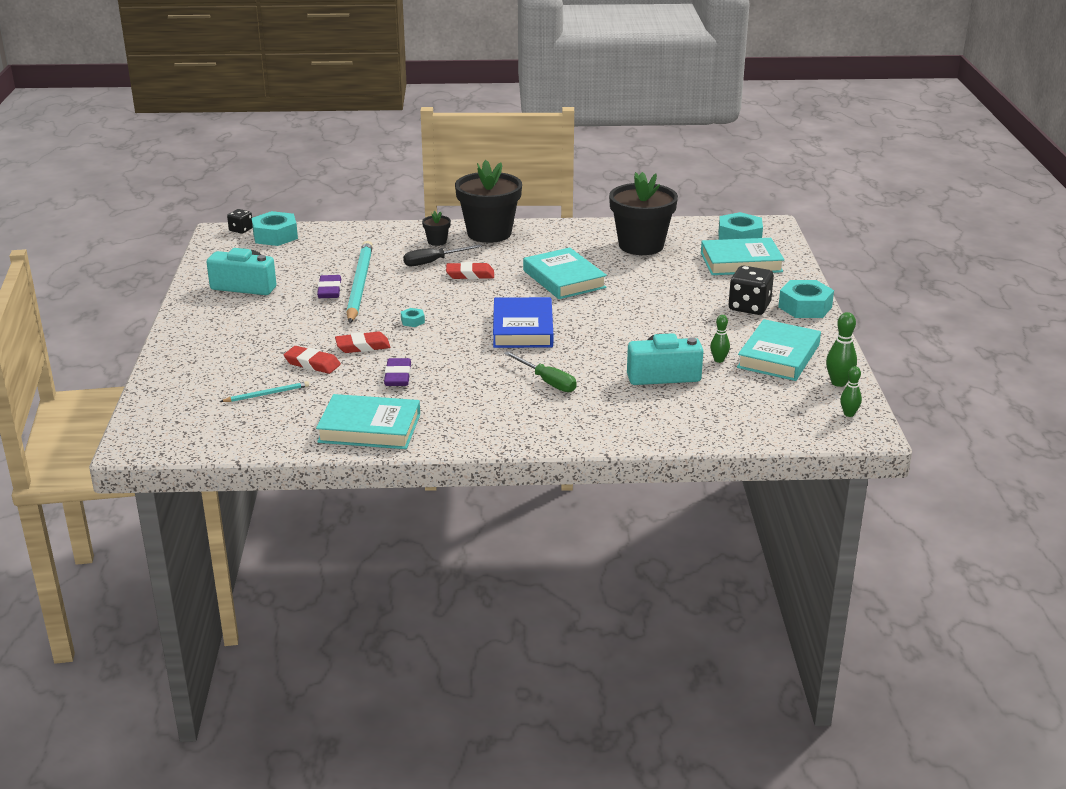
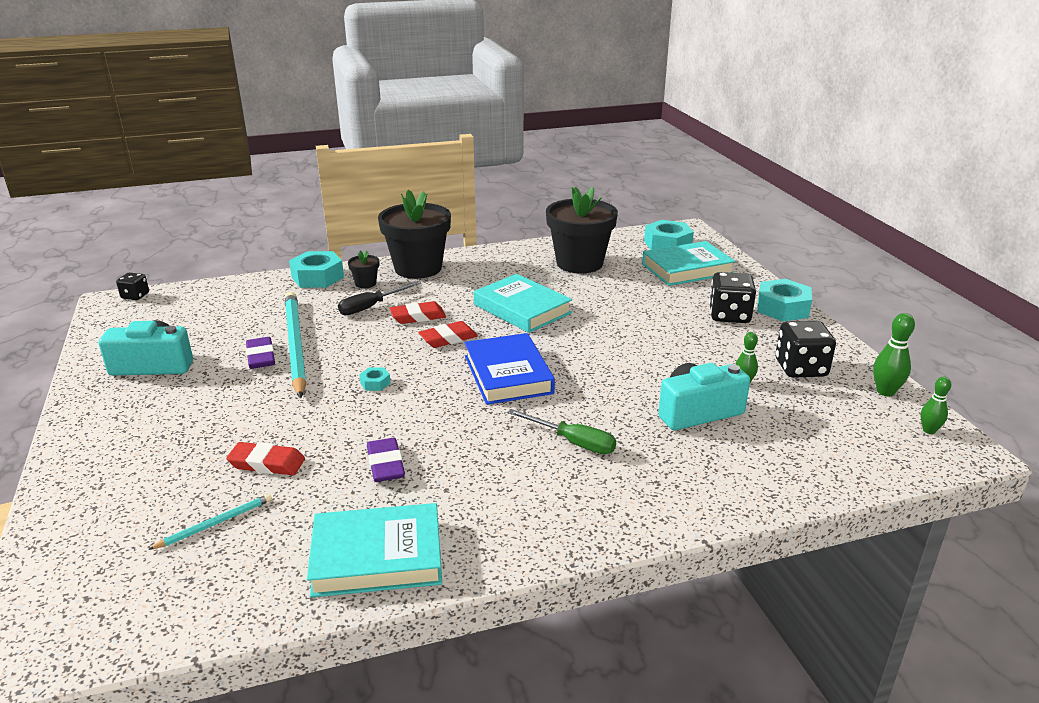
camera: 15 degrees left, 0 degrees up
turquoise nut [252,211,298,246] -> turquoise nut moved to [289,251,344,288]
red eraser [335,331,390,353] -> red eraser moved to [418,321,478,348]
turquoise book [737,319,821,381] -> black dice [775,321,836,378]

